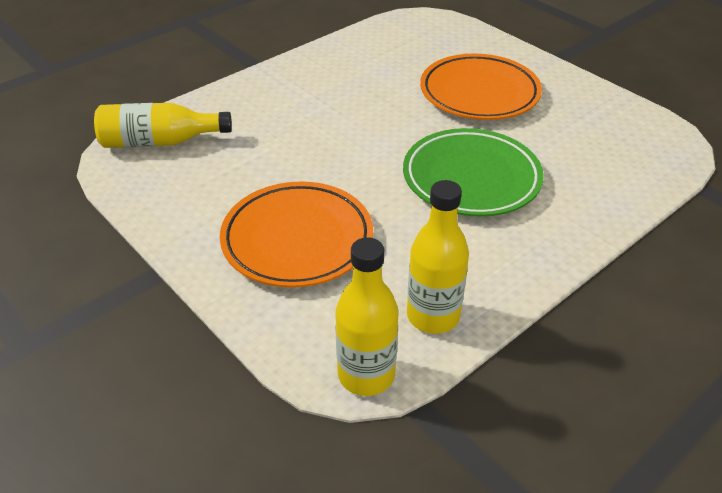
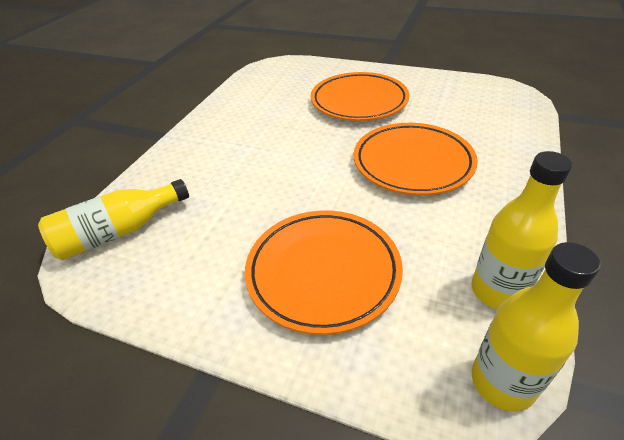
camera: 25 degrees left, 0 degrees up
green plate [403,128,544,217] -> orange plate [354,123,478,195]

